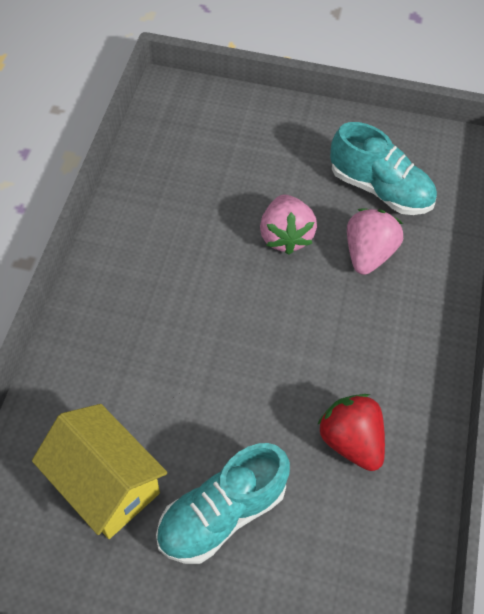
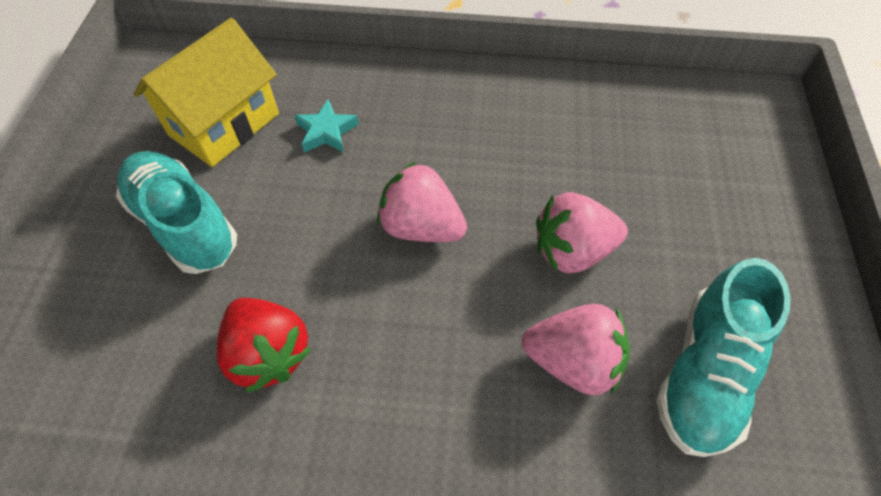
camera: 85 degrees right, 0 degrees up
red strawberry [317,394,385,471] -> red strawberry turned 90 degrees clockwise [217,298,311,393]
none -> turquoise star [294,100,359,153]
none -> pink strawberry [377,162,467,242]

